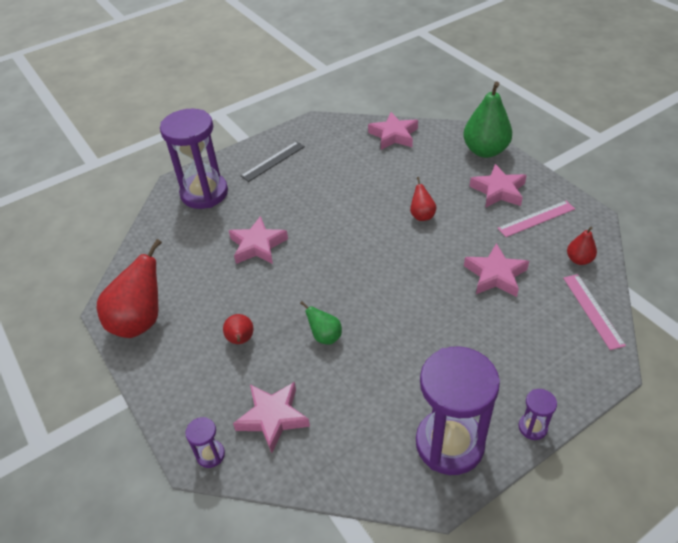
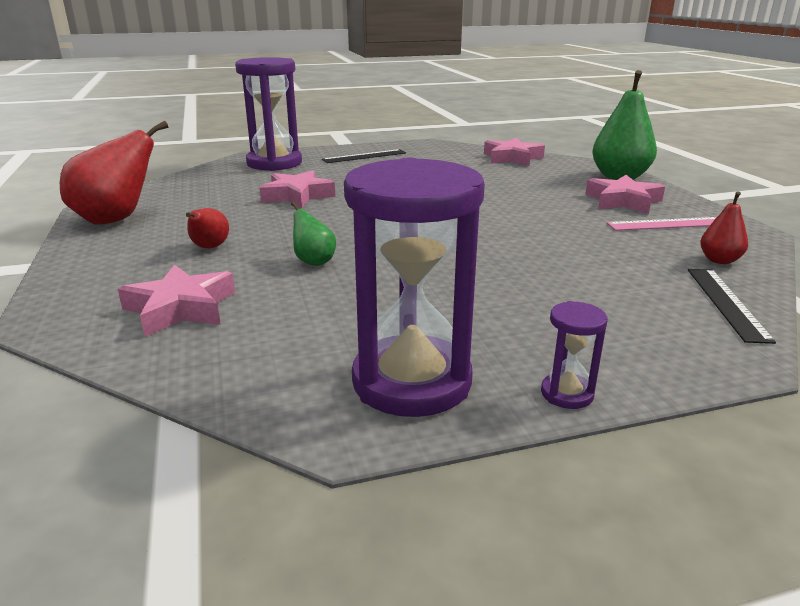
camera: 15 degrees right, 20 degrees down
purple hourglass [185,417,225,468] -> none
red pear [410,177,437,221] -> none
pink star [464,243,529,297] -> none
pink ruler [563,274,626,350] -> black ruler [688,269,776,344]

